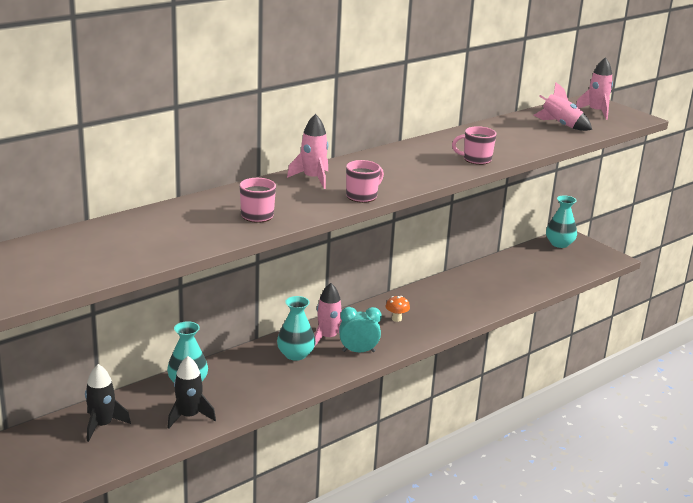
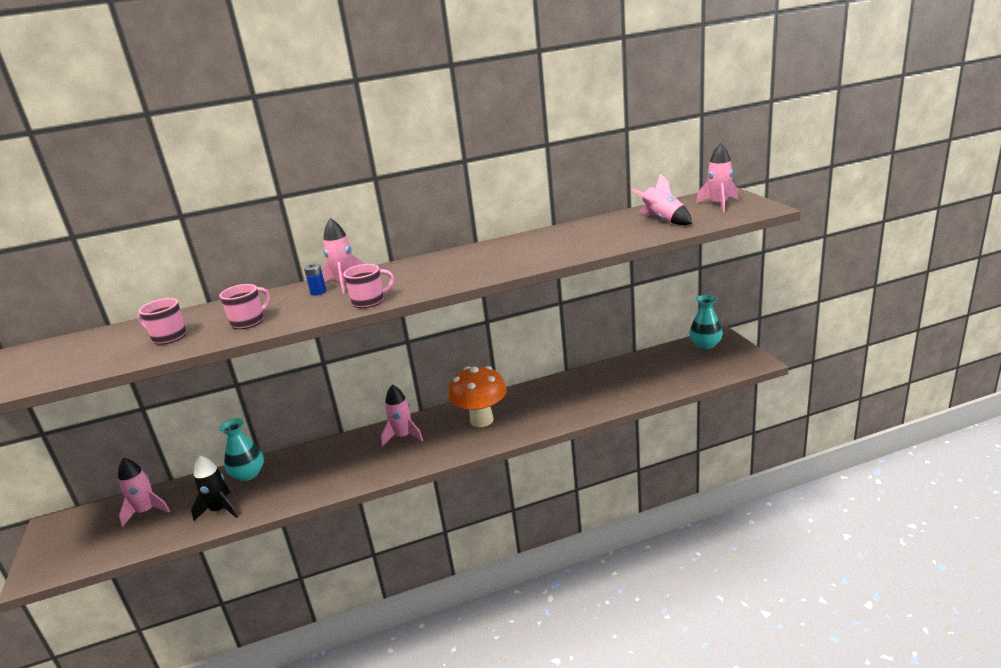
camera: 25 degrees right, 0 degrees up
black rocket [85,364,131,442] -> pink rocket [118,458,170,527]
turquoise vase [277,296,315,361] -> none
turquoise clock [339,307,382,352] -> none
orange mushroom [386,296,410,322] -> orange mushroom [449,366,507,427], size x2.35
pink mug [452,126,496,165] -> pink mug moved to [138,298,186,345]
none -> blue battery [304,263,326,296]

